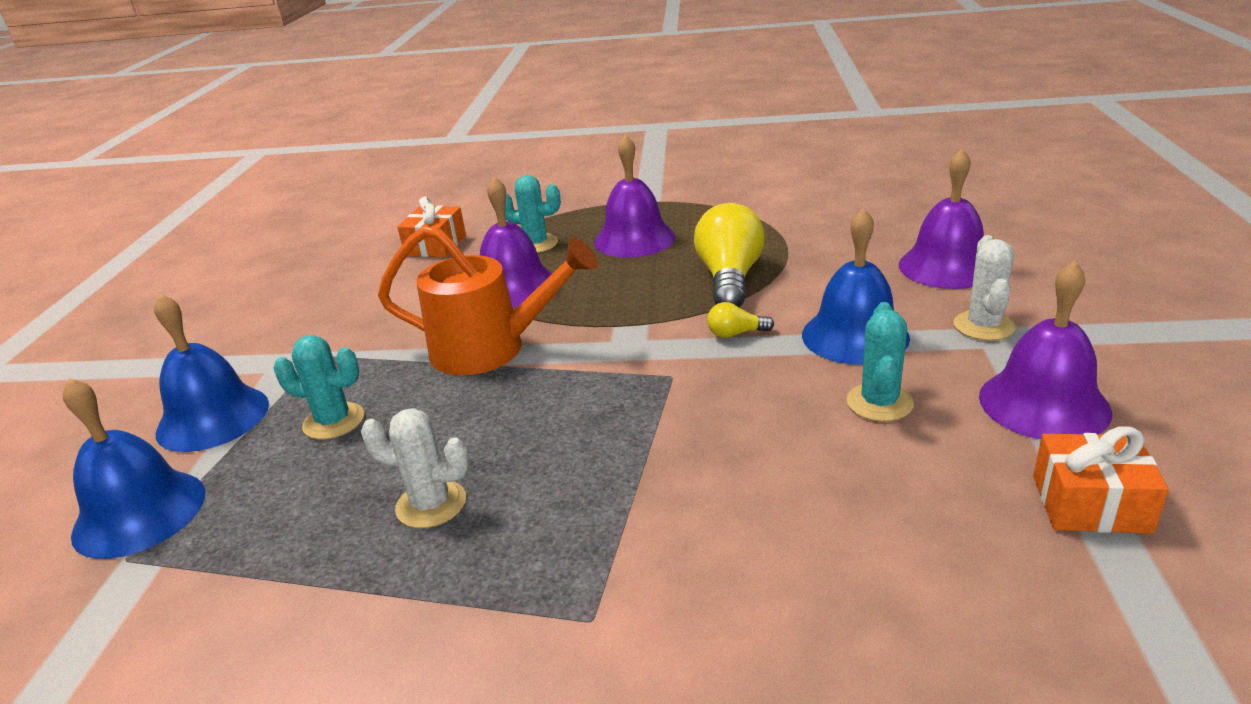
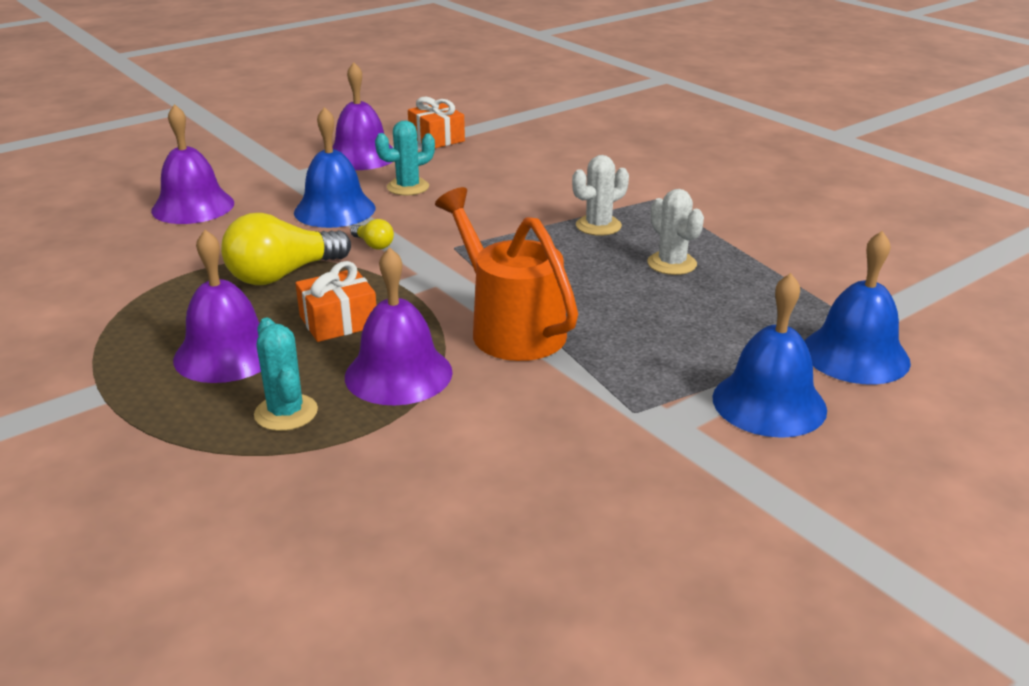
camera: 135 degrees left, 0 degrees up
turquoise cactus [274,335,364,440] -> none
orange gift [397,196,466,257] -> orange gift moved to [295,261,376,342]
white cactus [954,235,1016,341] -> white cactus moved to [572,155,629,236]

